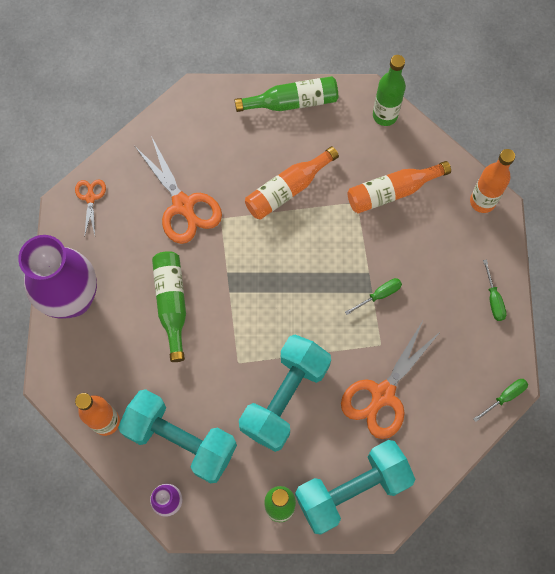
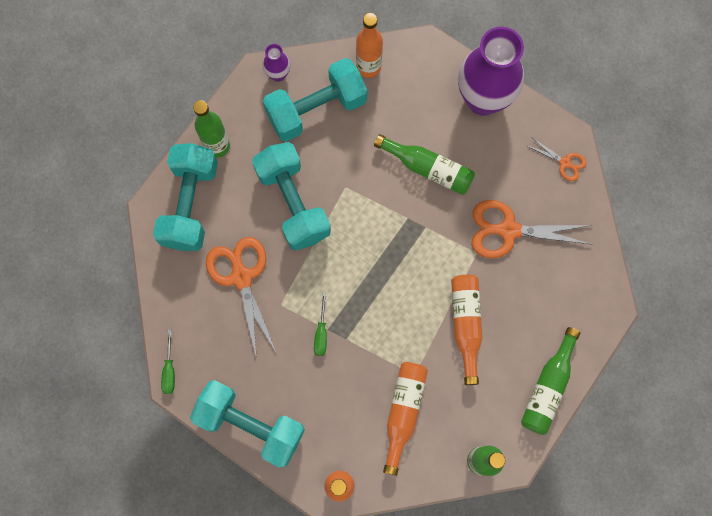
camera: 125 degrees right, 5 degrees up
green screwdriver [483,260,507,321] -> turquoise dumbbell [190,380,305,467]

